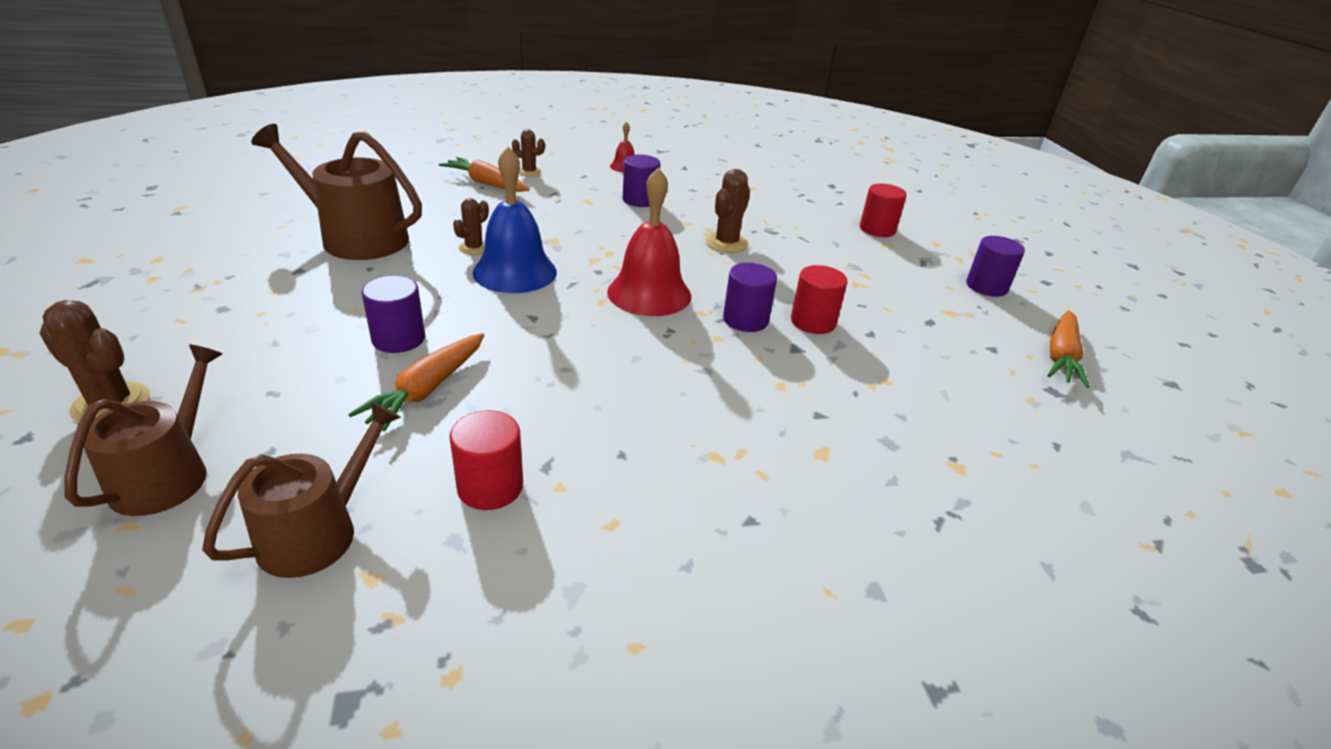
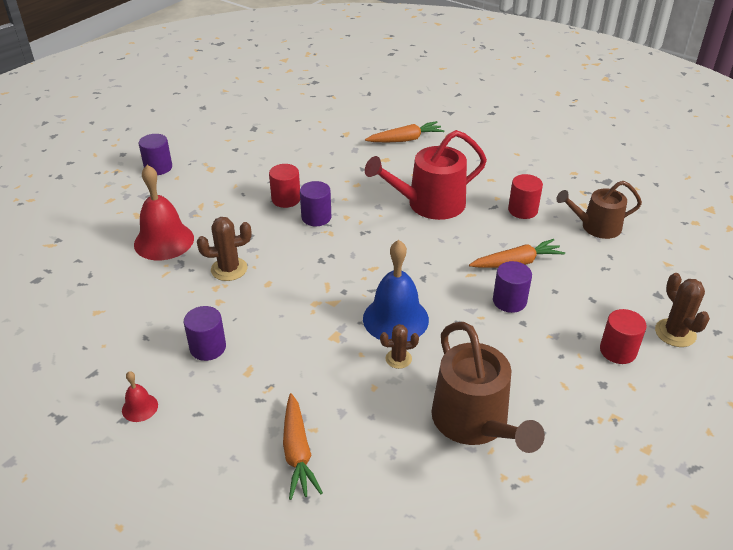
camera: 130 degrees left, 5 degrees up
brown watering can [65,344,222,516] -> none
brown cactus [512,130,545,177] -> none
red bell [607,167,691,316] -> red bell moved to [134,165,194,260]
red cylinder [860,184,907,237] -> red cylinder moved to [600,309,647,364]
orange carrot [1047,310,1090,388] -> orange carrot moved to [365,121,445,142]
none -> red watering can [365,130,487,220]

